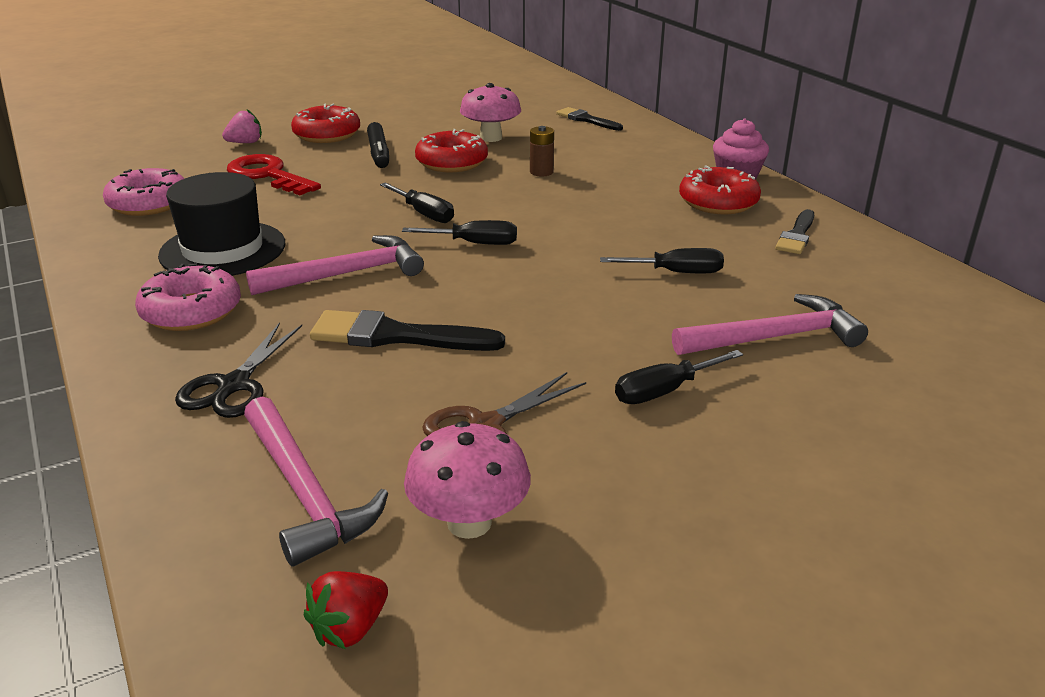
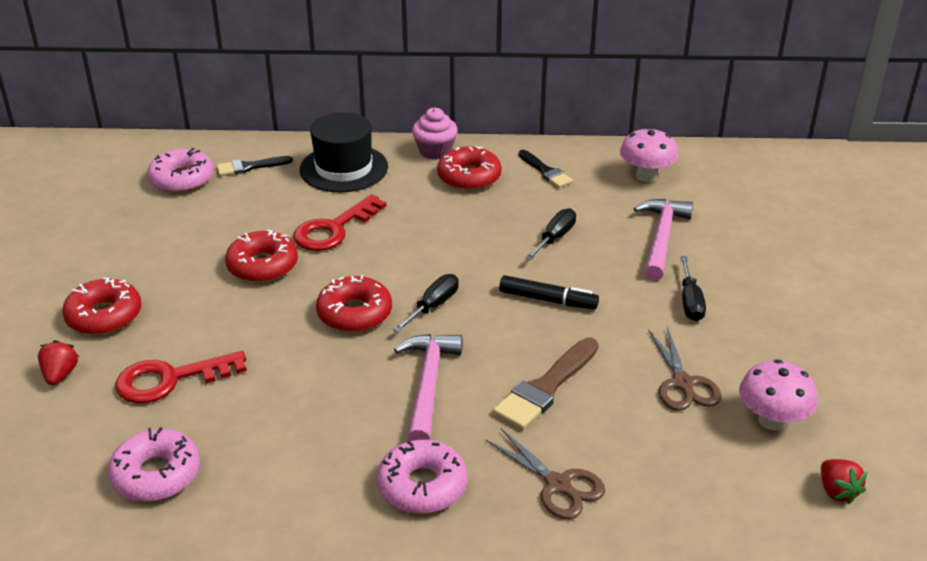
camera: 60 degrees left, 5 degrees up
black hat [158,172,285,276] -> black hat moved to [300,112,388,192]
black scissors [175,323,302,418] -> brown scissors [485,428,605,519]
pink strawberry [222,109,262,143] -> red strawberry [38,340,79,385]
pink hammer [244,397,388,567] -> none
black brush [310,310,505,351] -> brown brush [493,338,599,430]
black marker [367,122,389,168] -> black marker moved to [499,275,599,309]
black screwdriver [380,182,454,223] -> red donut [316,275,392,332]
pink mushroom [460,83,521,142] -> pink mushroom moved to [620,127,678,182]
brown battery [530,126,554,176] -> red key [293,194,386,251]
none -> pink donut [147,148,214,193]

